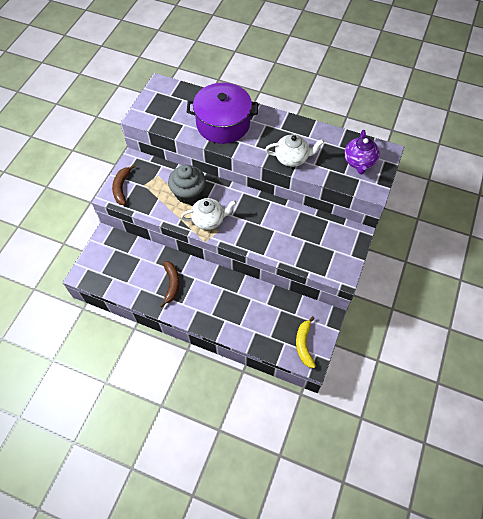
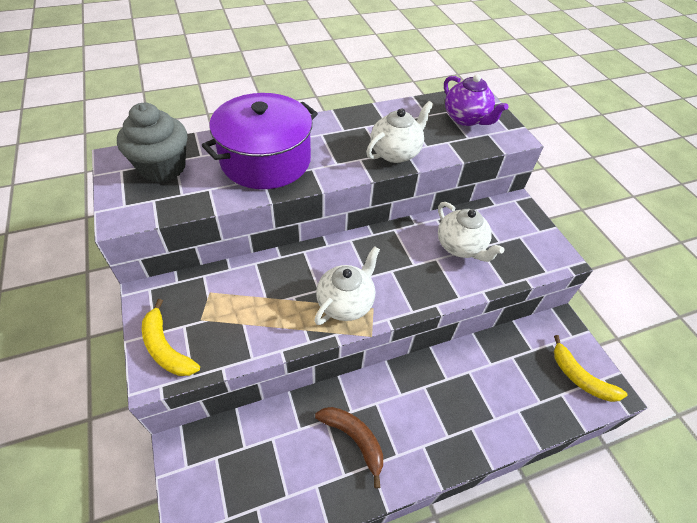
camera: 45 degrees left, 10 degrees down
brown banana [112,164,135,205] -> yellow banana [142,299,200,376]
grey cupcake [168,165,206,204] -> grey cupcake moved to [117,103,187,182]
none -> white teapot [438,202,504,262]

